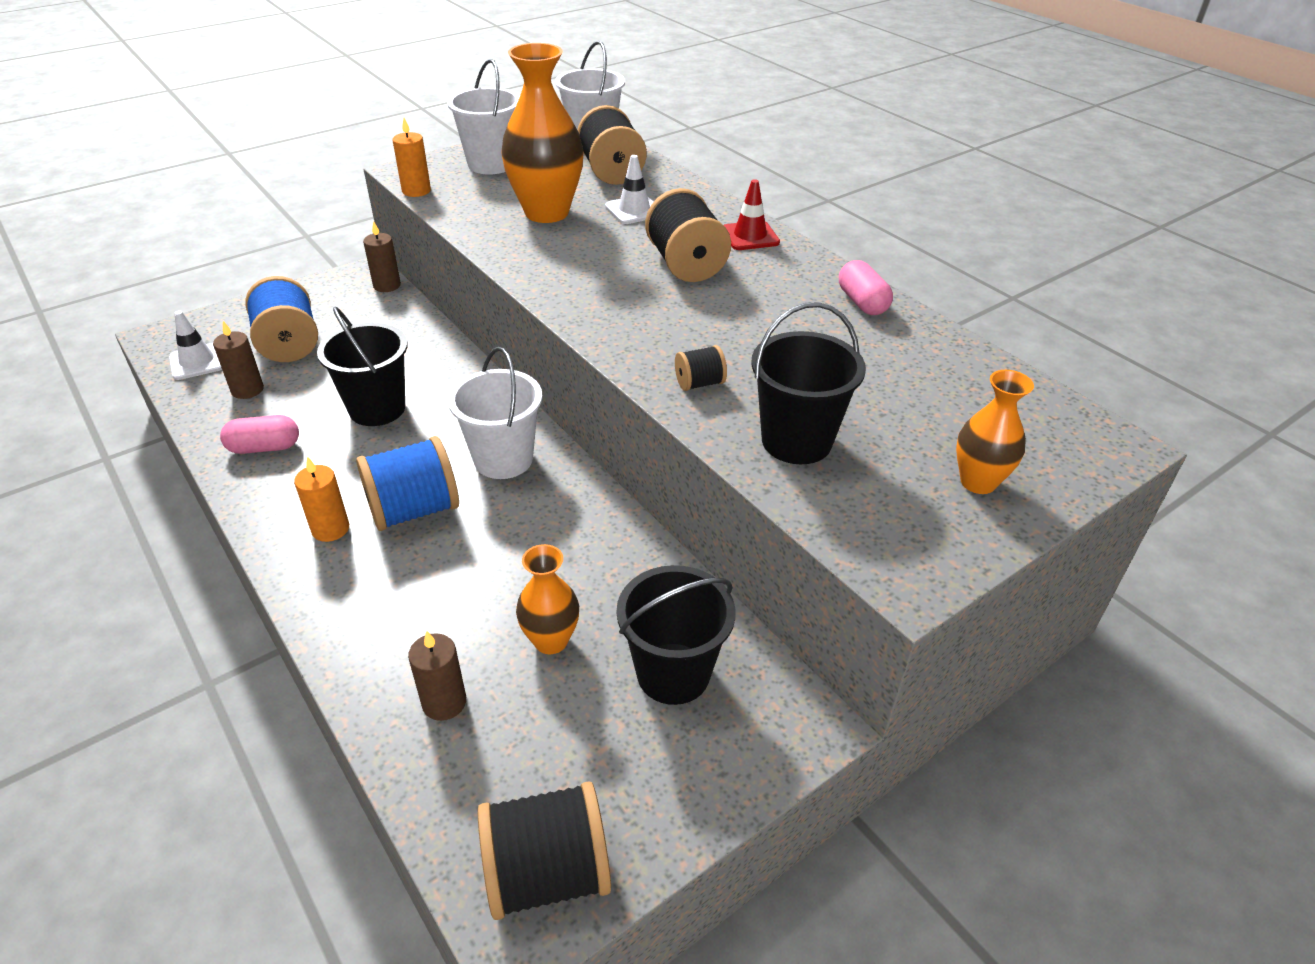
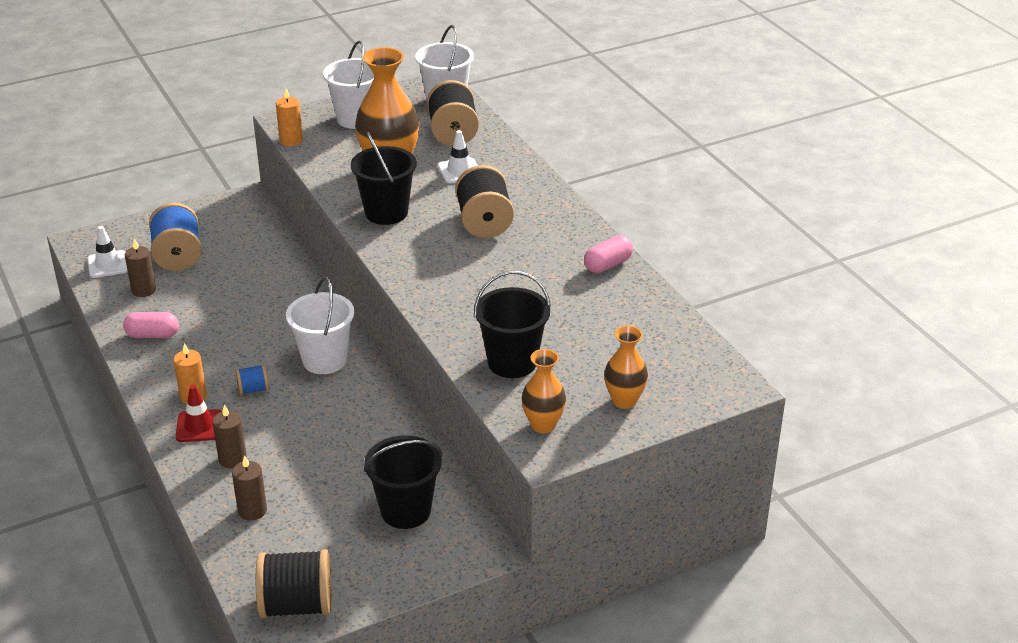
camera: 10 degrees right, 5 degrees down
black bucket [317,307,407,426] -> black bucket moved to [351,132,417,225]
blue spool [356,436,459,531] -> blue spool [235,364,269,395], size x0.49
brown candle [363,221,401,292] -> brown candle moved to [212,404,247,468]
orange vase [516,544,579,654] -> orange vase moved to [522,349,566,433]
black spool [675,345,727,391] -> none
red traffic cone [724,179,780,250] -> red traffic cone moved to [176,385,222,442]
pink capsule [839,260,893,315] -> pink capsule turned 60 degrees clockwise [584,235,633,273]

